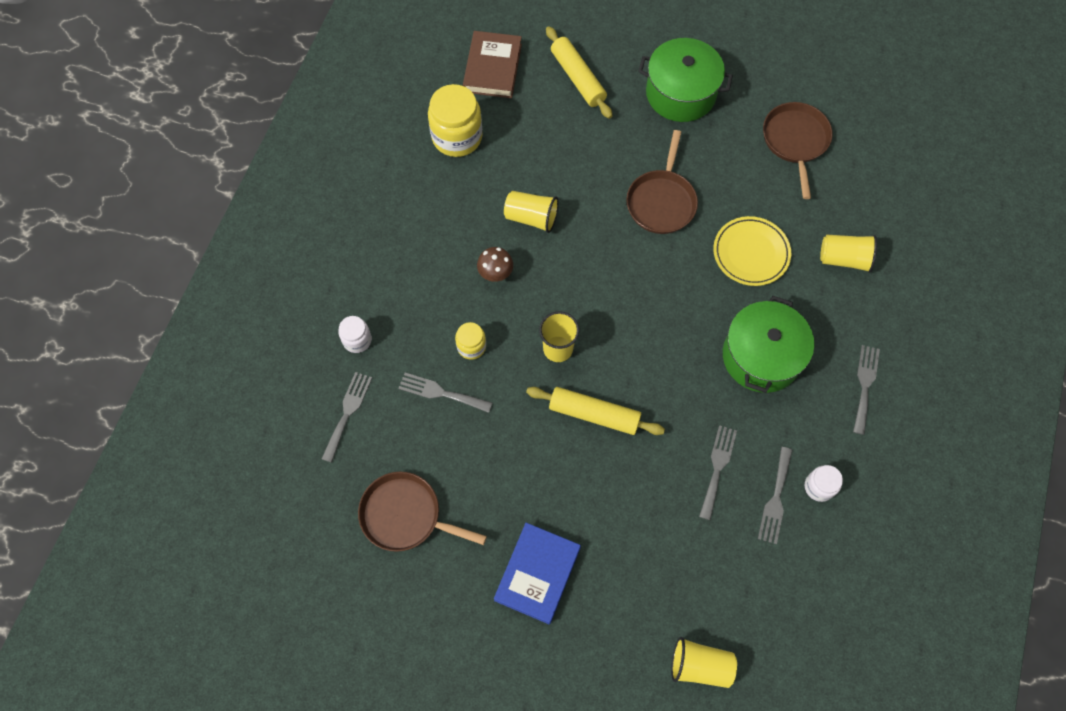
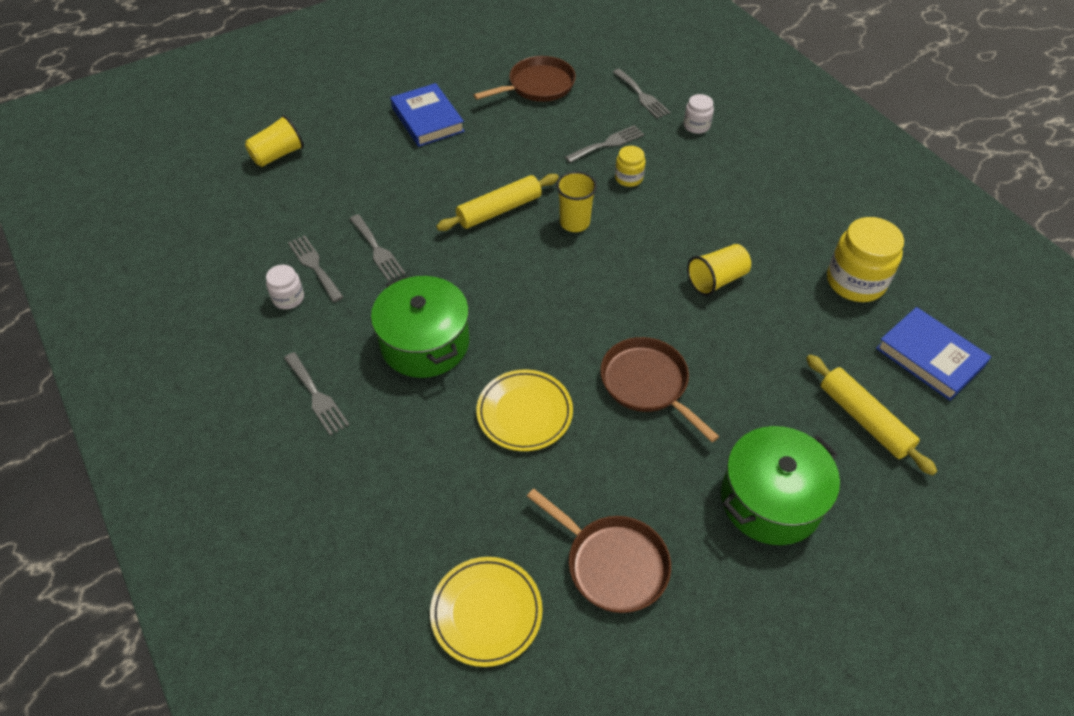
camera: 130 degrees right, 15 degrees down
brown book [463,31,522,98] -> blue book [876,307,991,401]
brown mushroom [477,247,513,282] -> none
yellow rolling pin [546,26,613,119] -> yellow rolling pin turned 45 degrees clockwise [806,354,937,475]
yellow cup [820,235,877,273] -> none
none -> yellow plate [430,557,543,667]

